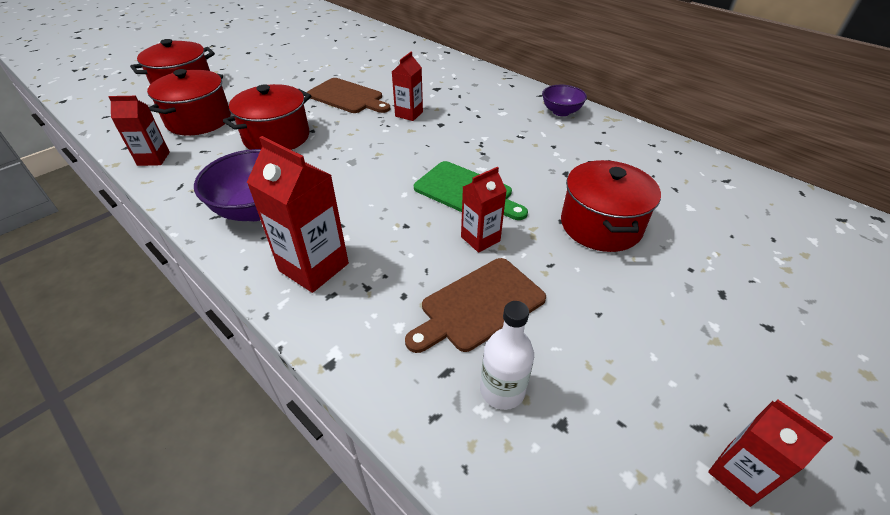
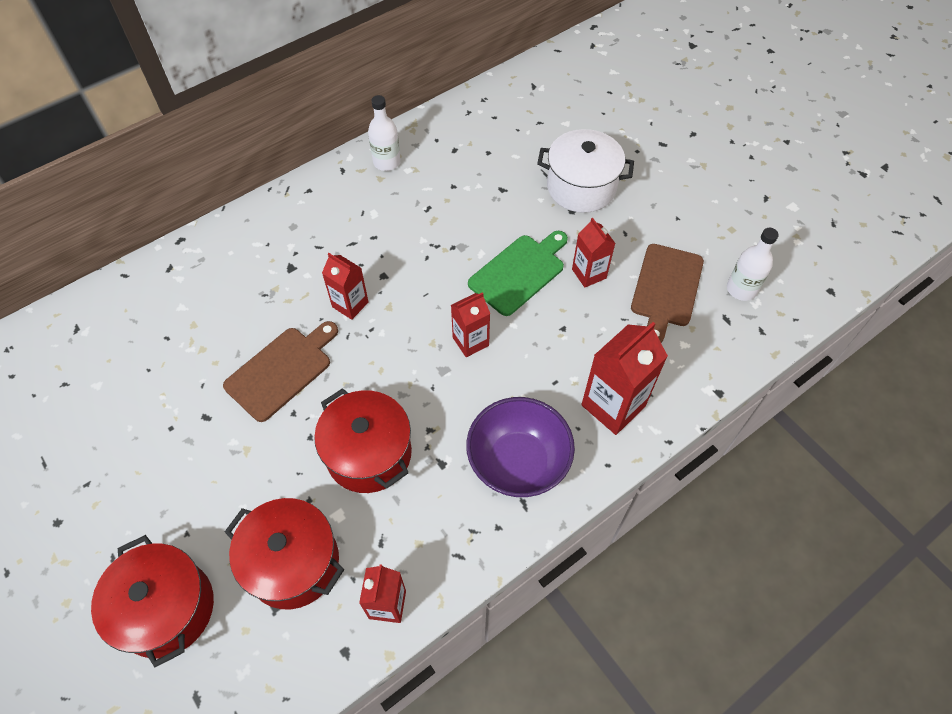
camera: 80 degrees left, 15 degrees up
brown cutting board [405,258,546,353] -> brown cutting board turned 45 degrees clockwise [631,244,704,343]
purple bowl [542,85,587,116] -> white bottle [368,95,401,171]
red pot [561,160,661,252] -> white pot [537,129,634,213]
red carton [708,400,833,507] -> red carton moved to [451,292,490,357]

